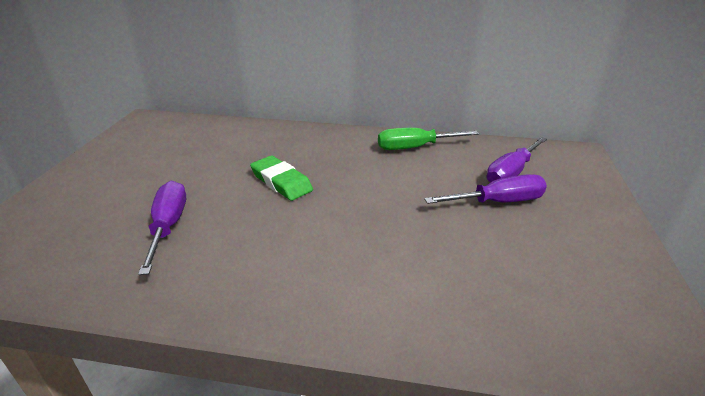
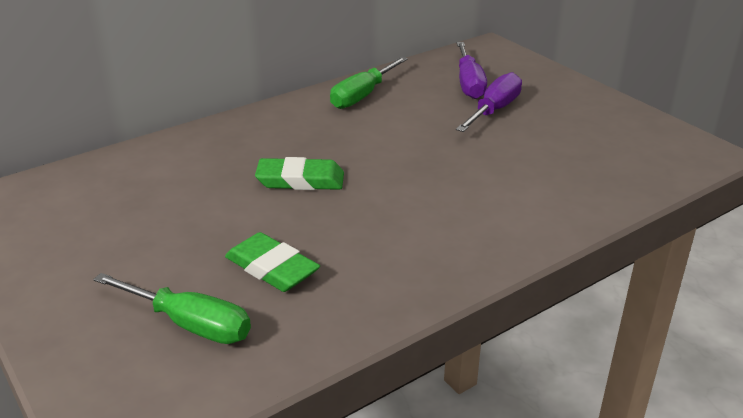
camera: 45 degrees left, 0 degrees up
purple screwdriver [138,181,186,275] -> green eraser [225,232,320,292]
none -> green screwdriver [93,273,251,344]

